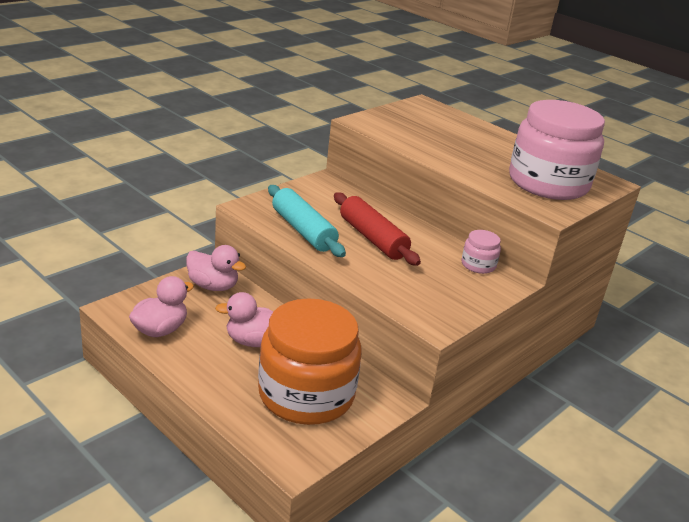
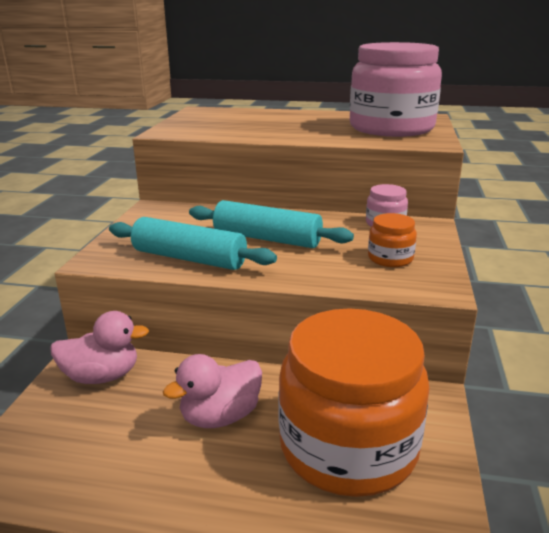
camera: 30 degrees left, 5 degrees down
pink duck [129,276,194,337] -> none
red rolling pin [334,192,421,266] -> turquoise rolling pin [189,200,354,248]
none -> orange jar [368,213,417,267]

